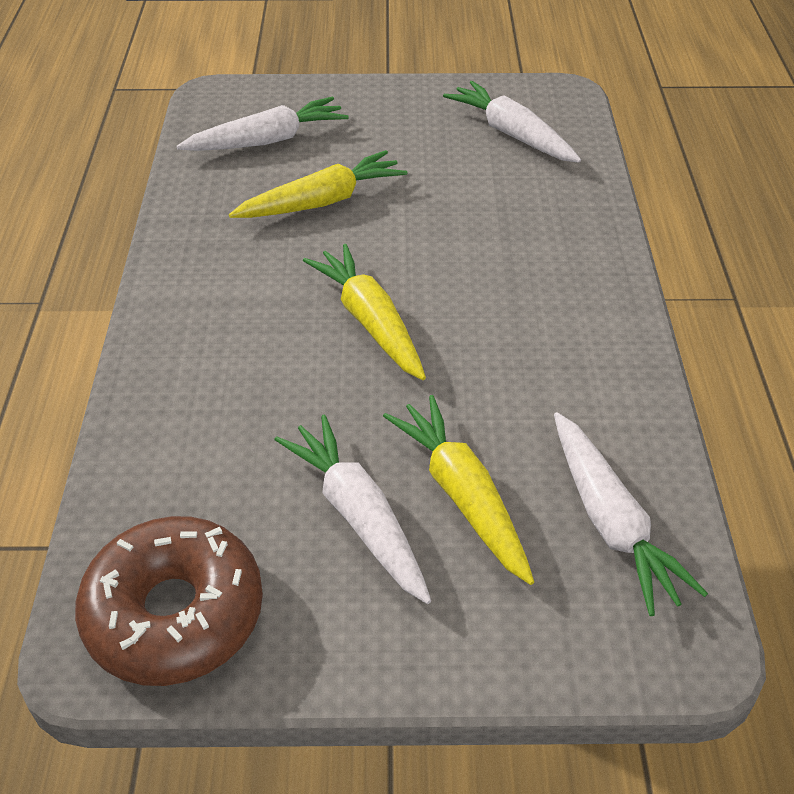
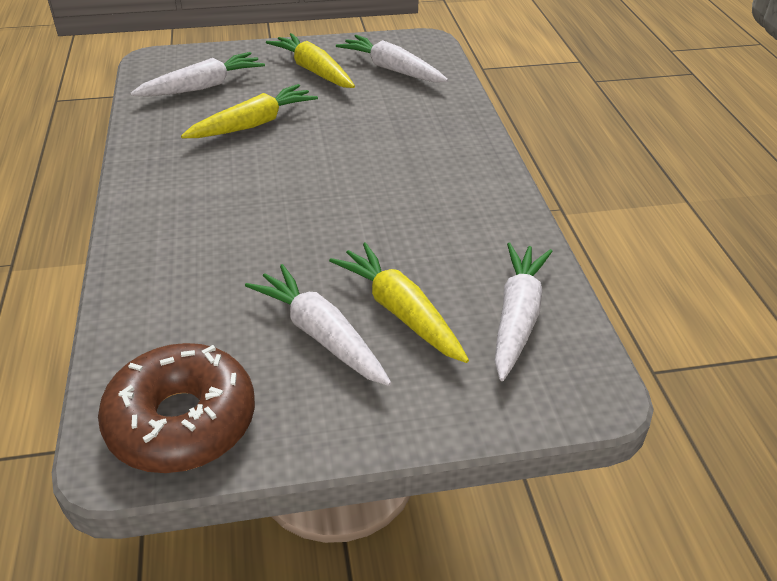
camera: 10 degrees left, 5 degrees down
yellow carrot [303,244,426,380] -> yellow carrot moved to [266,33,355,88]
white carrot [554,412,708,616] -> white carrot turned 135 degrees counterclockwise [494,243,553,381]

